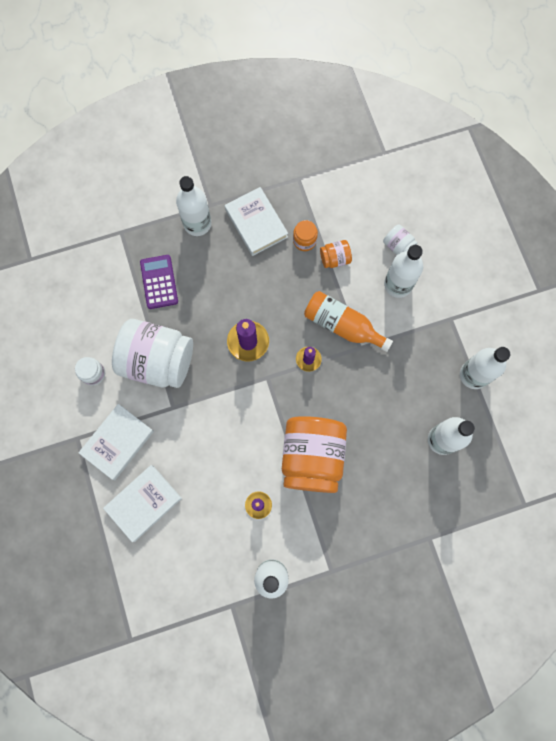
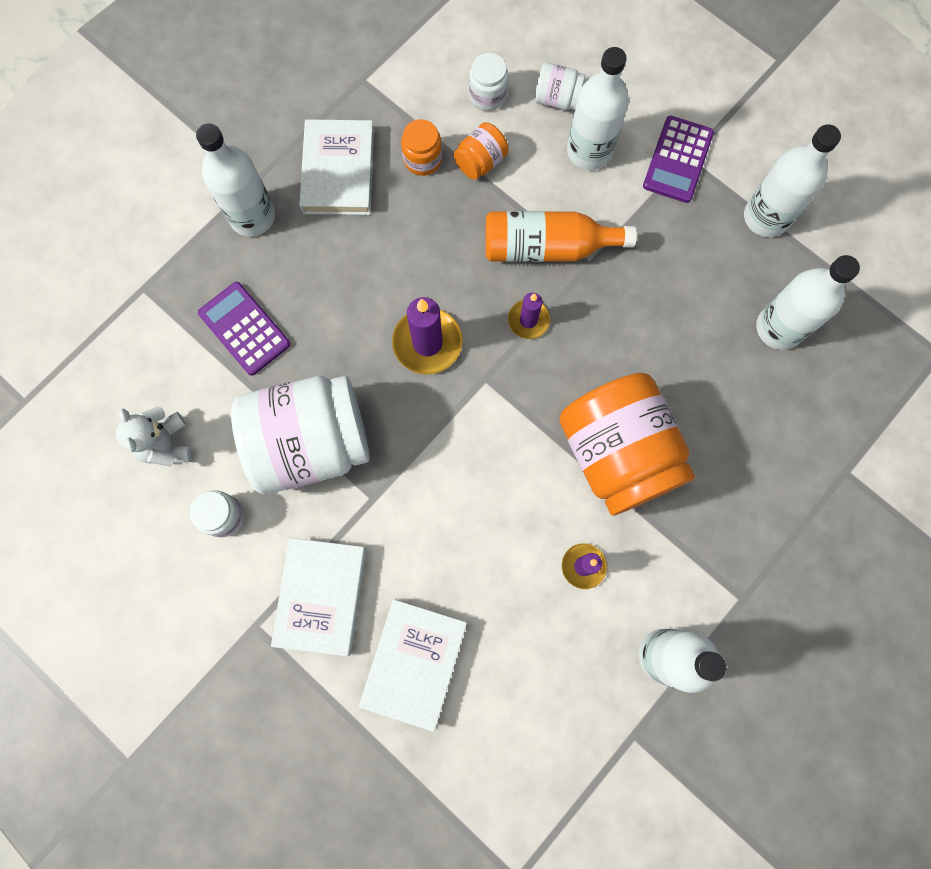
camera: 30 degrees left, 0 degrees up
white book [225,187,288,256] -> white book turned 60 degrees clockwise [299,119,374,215]
none -> white teddy bear [116,406,193,467]
none -> white jar [469,53,508,111]
none -> purple calculator [643,116,714,203]

